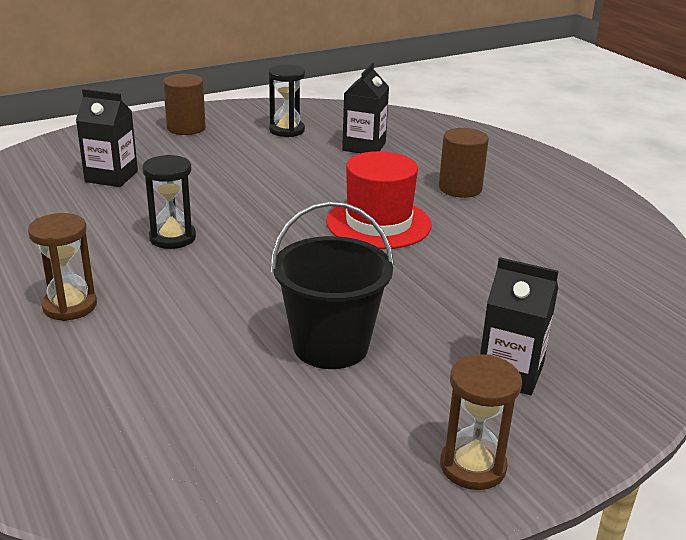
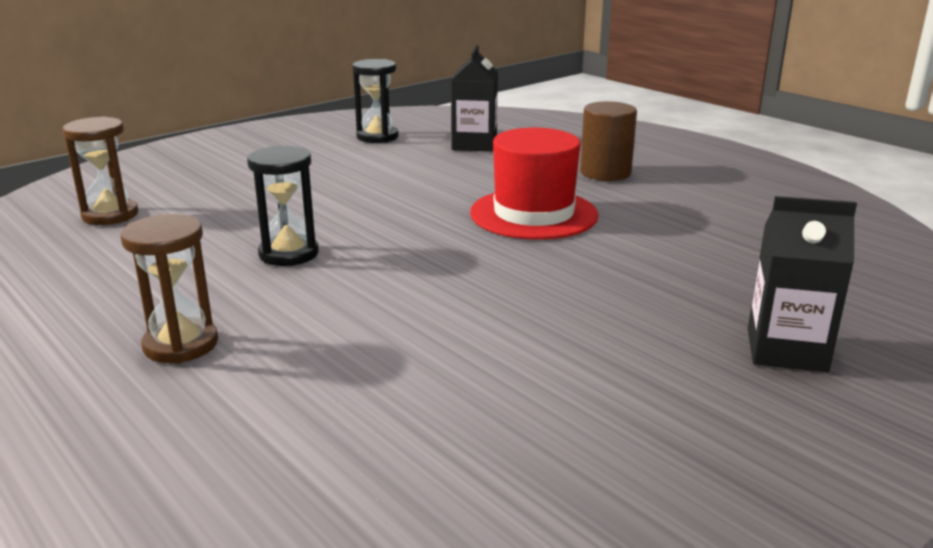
camera: 10 degrees left, 5 degrees down
black carton [76,89,138,187] -> none
brown cylinder [163,74,206,135] -> none
black bucket [271,201,394,369] -> none
brown hourglass [440,354,522,490] -> brown hourglass moved to [63,116,138,225]

